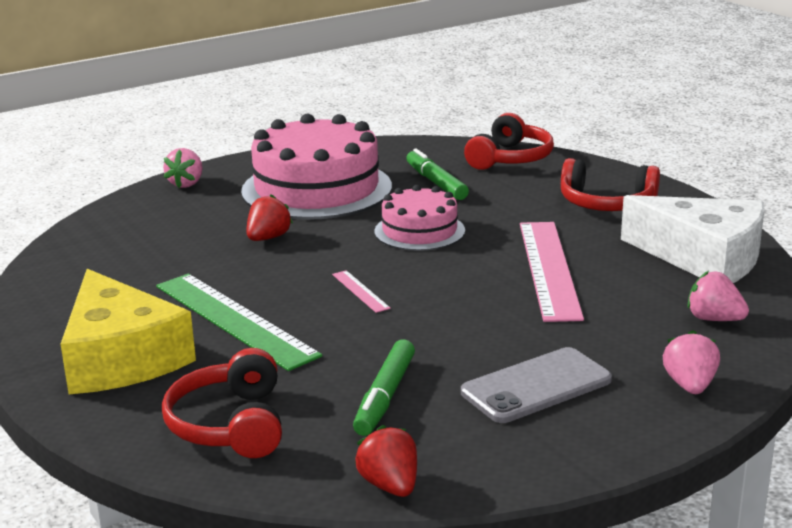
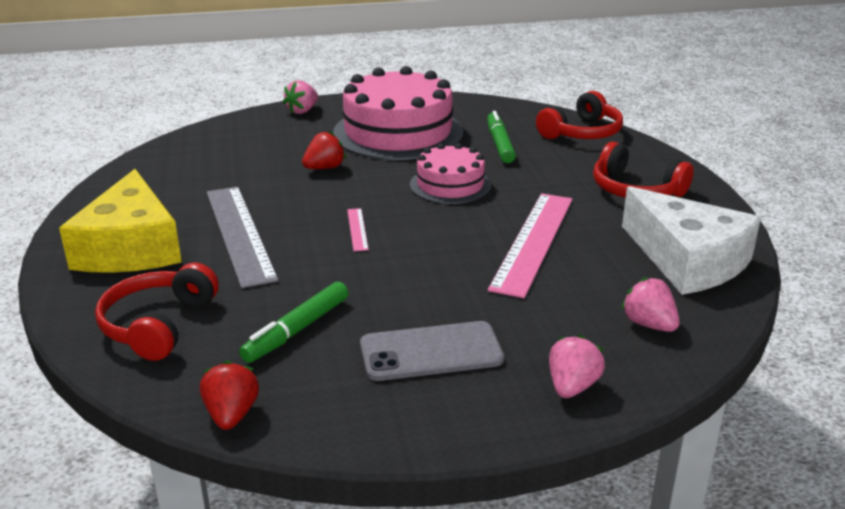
camera: 20 degrees right, 5 degrees up
green ruler [156,274,322,371] -> grey ruler [207,187,279,288]

